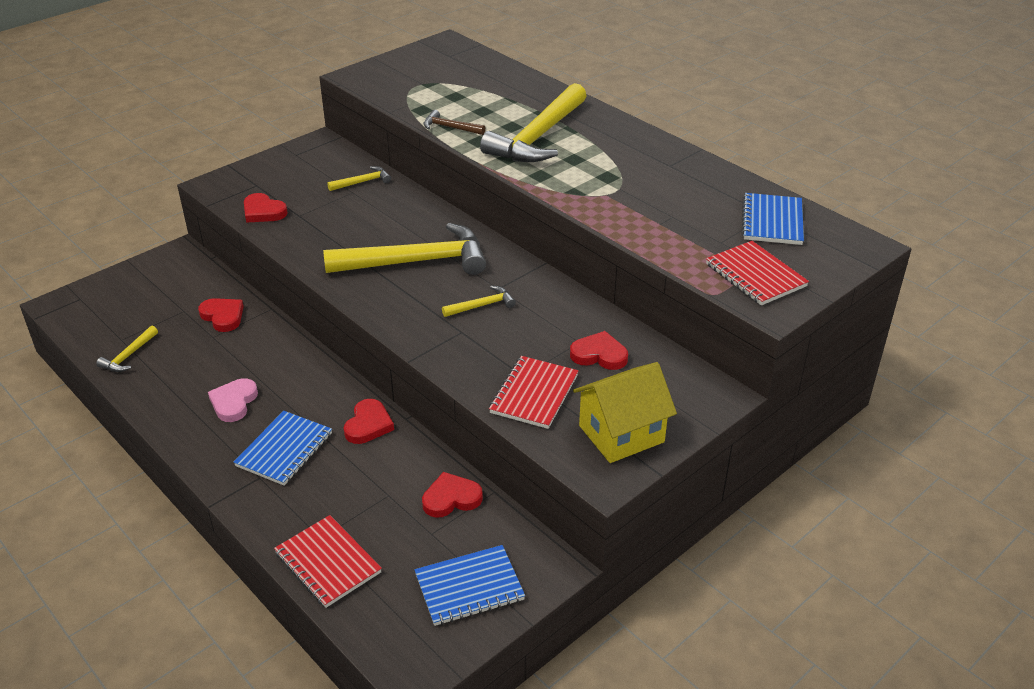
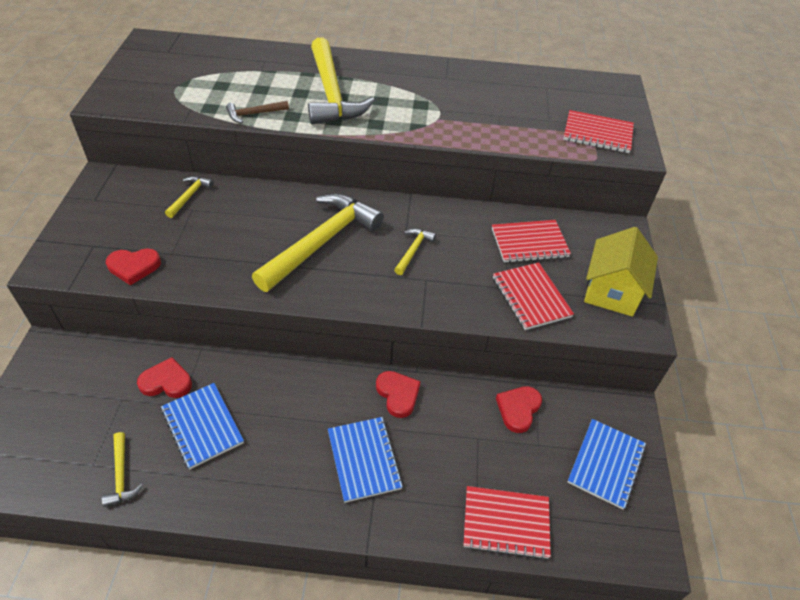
camera: 45 degrees left, 10 degrees up
pink heart [208,378,258,422] -> none
red heart [570,331,628,370] -> red notebook [492,220,571,263]
blue notebook [741,193,804,245] -> blue notebook moved to [161,383,244,469]

